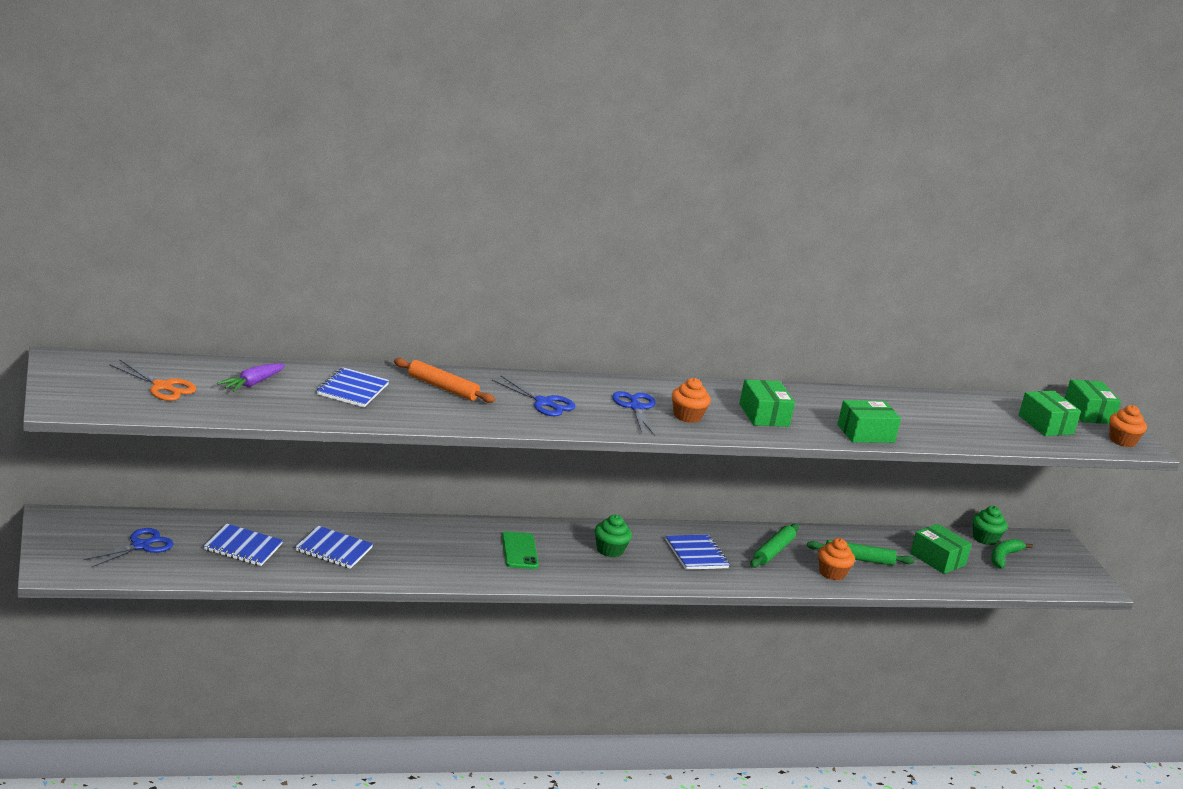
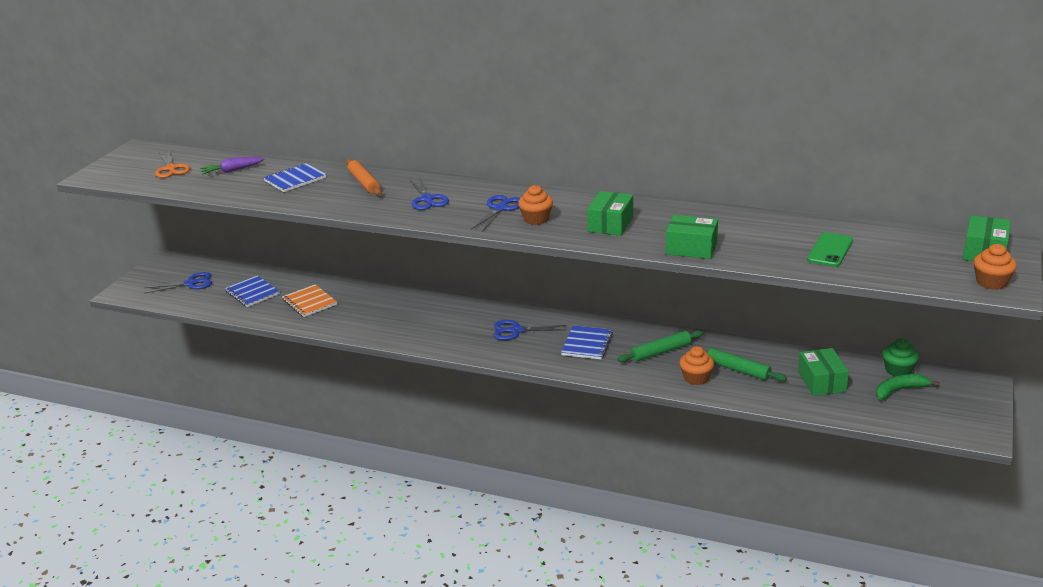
camera: 40 degrees right, 5 degrees up
blue notebook [295,526,373,569] -> orange notebook [282,284,337,317]
green phone [502,531,539,569] -> green phone moved to [807,232,853,267]
green cupcake [595,515,632,557] -> blue scissors [493,320,567,340]
green box [1019,391,1081,436] -> none

